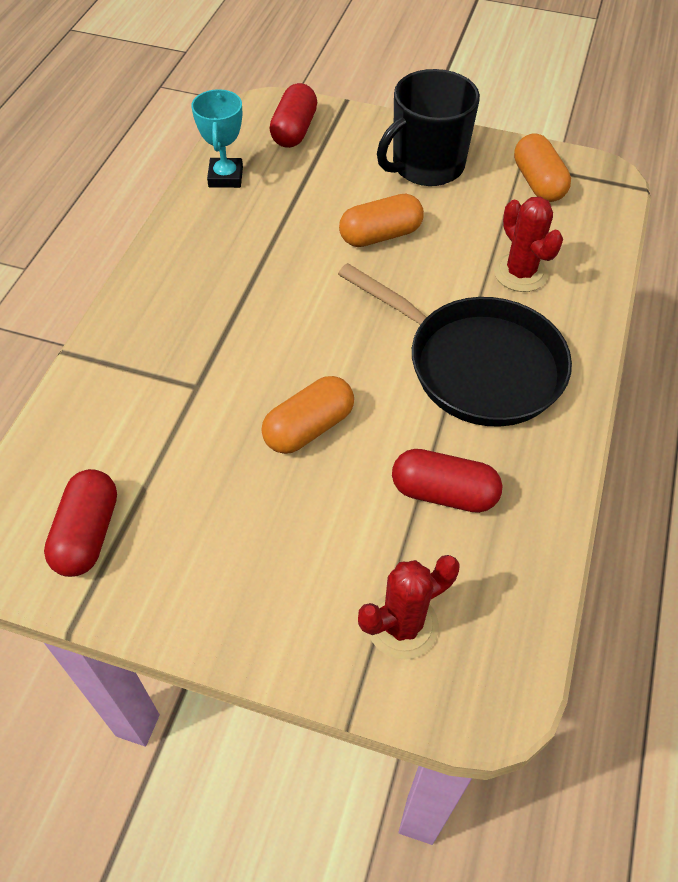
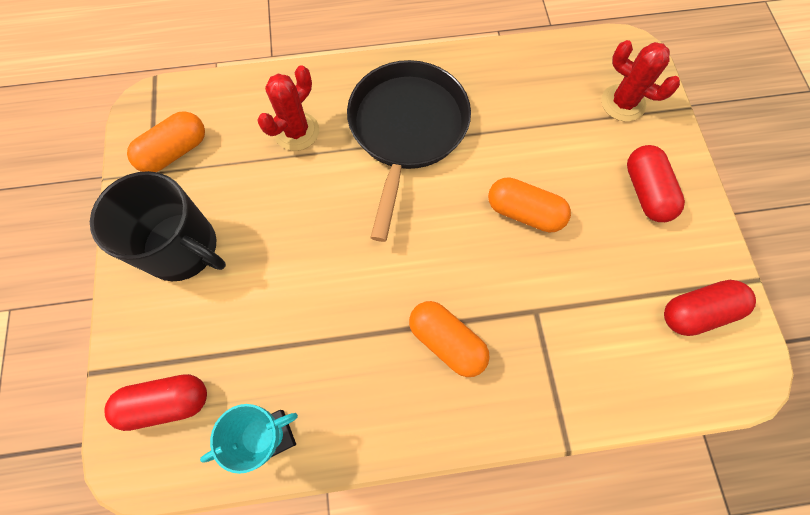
camera: 115 degrees left, 15 degrees up
orange capsule [339,194,424,247] -> orange capsule moved to [409,301,490,377]
red capsule [392,449,502,513] -> red capsule moved to [627,145,685,222]

